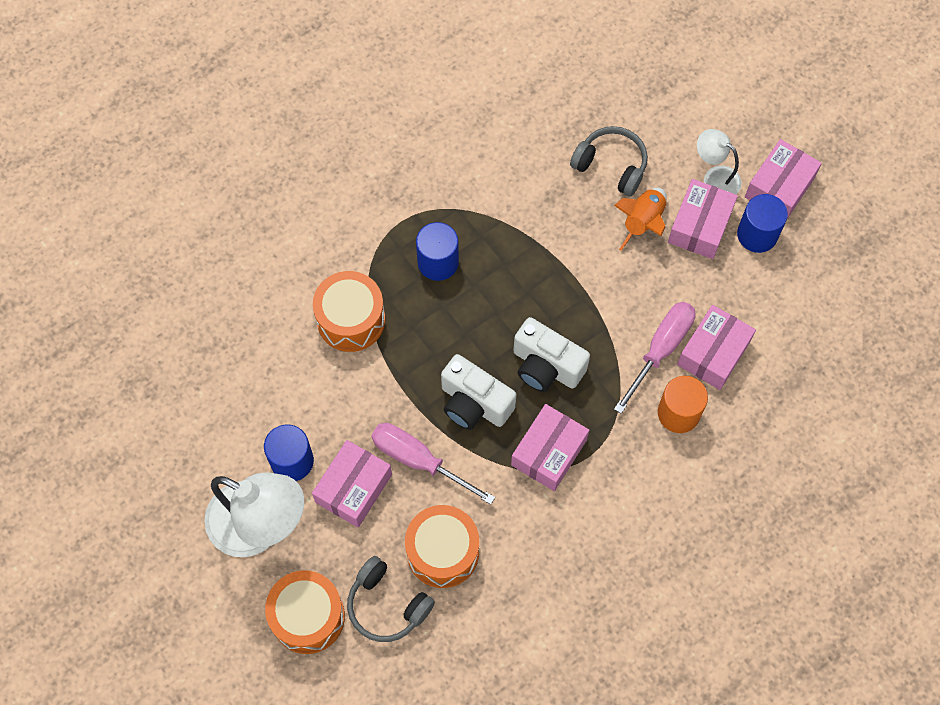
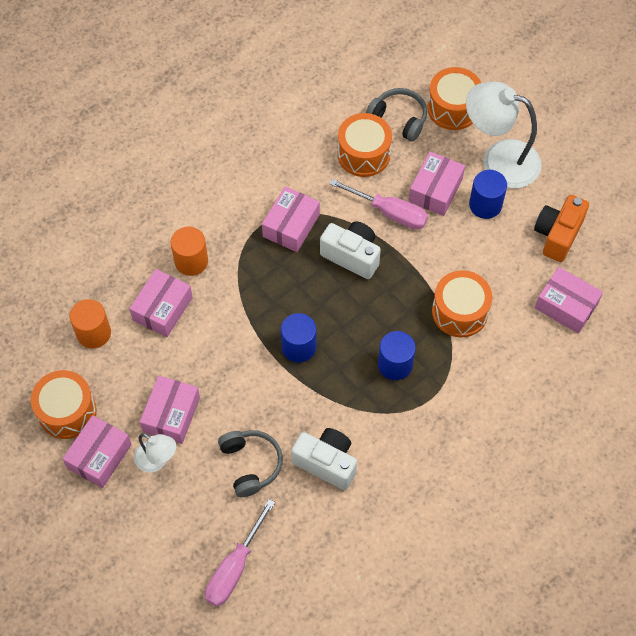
camera: 175 degrees right, 5 degrees down
white camera [513,317,590,392] -> white camera moved to [291,428,357,490]
grey headphones [570,126,648,197] -> grey headphones turned 135 degrees counterclockwise [218,430,283,497]
orange rocket [614,188,667,251] -> none
pink screwdriver [614,302,696,414] -> pink screwdriver moved to [205,499,275,607]
blue cylinder [737,194,788,253] -> blue cylinder moved to [281,313,316,362]
none -> orange drum [31,370,97,439]
none -> orange cylinder [70,299,111,349]
none -> orange camera [534,195,589,262]
none -> pink box [535,267,603,334]

